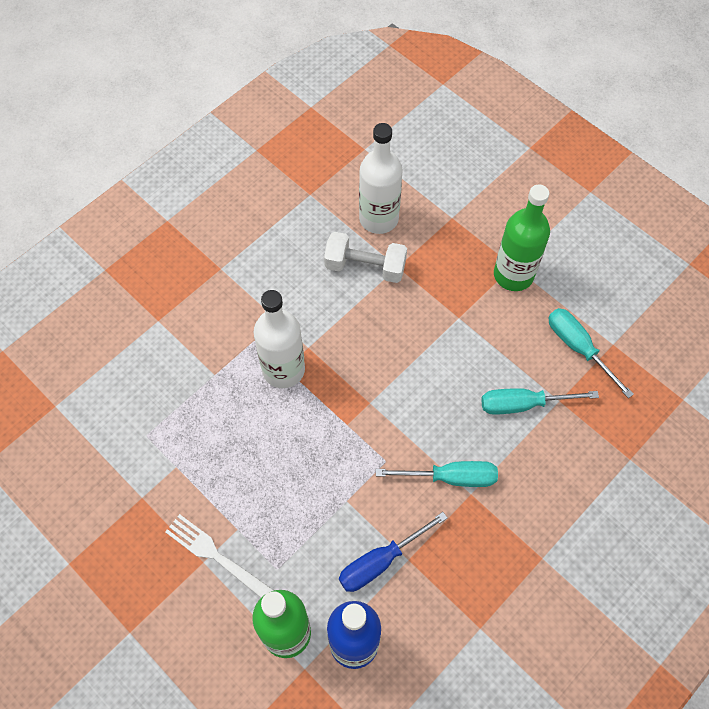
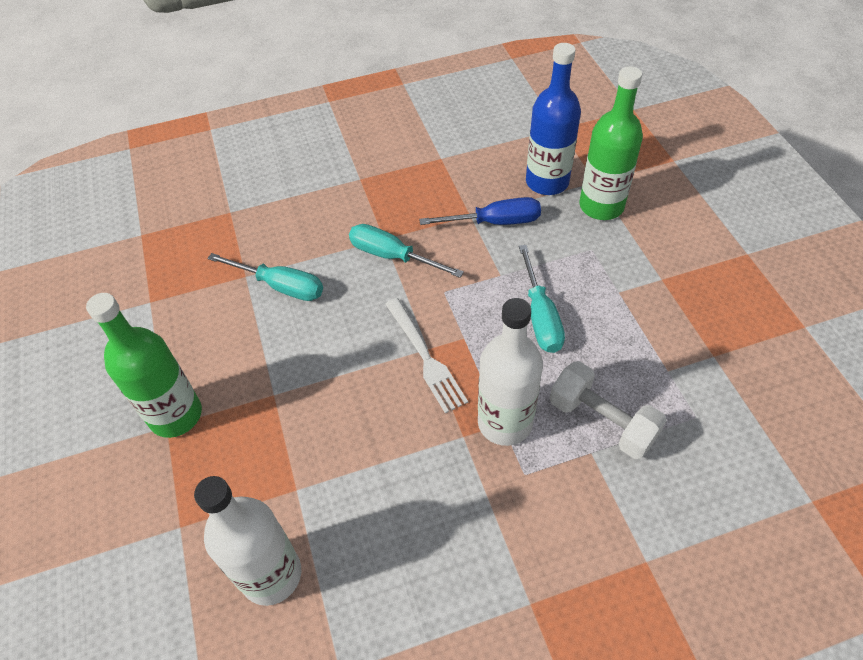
camera: 150 degrees left, 10 degrees down
white fork [165,514,274,598] -> white fork moved to [386,298,468,413]
white dumbbell [324,232,407,283] -> white dumbbell moved to [550,361,667,459]
turquoise screwdriver [548,308,634,398] -> turquoise screwdriver moved to [519,245,565,353]

